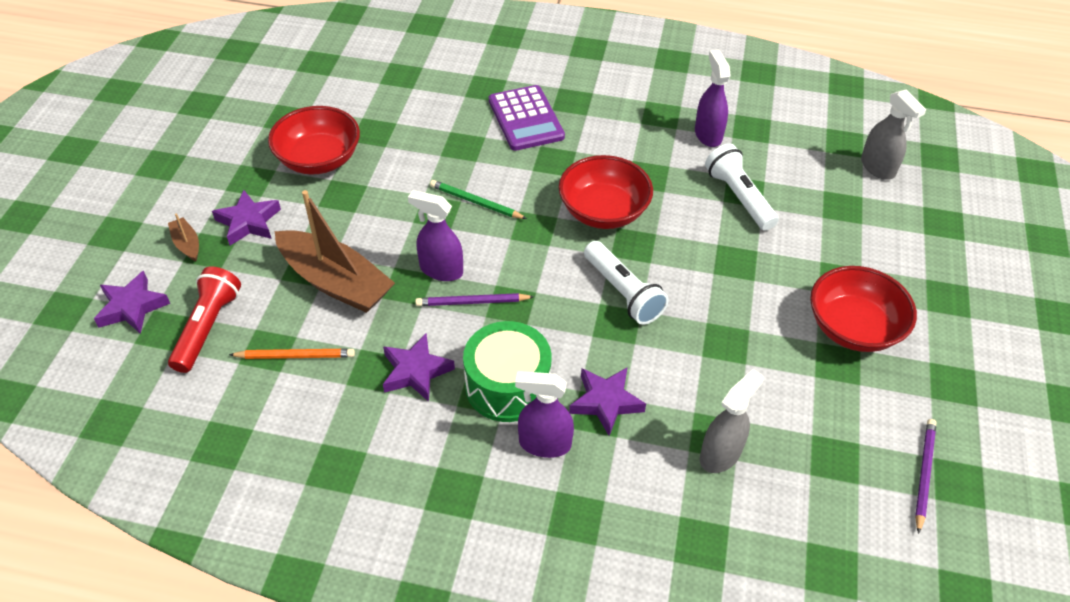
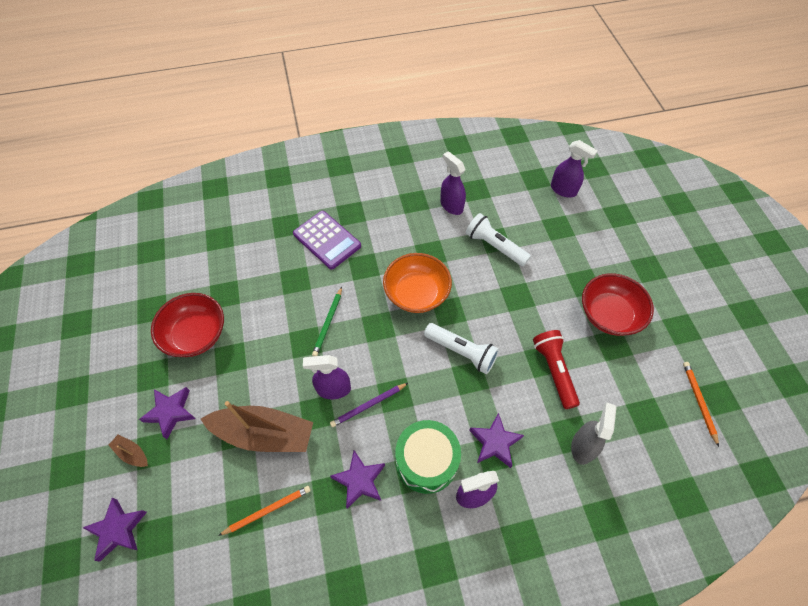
camera: 25 degrees left, 10 degrees up
red flashlight [168,266,241,373] -> red flashlight moved to [533,330,580,409]
green pencil [430,180,527,219] -> green pencil turned 75 degrees counterclockwise [312,287,342,356]
red bowl [558,155,653,229] -> orange bowl [383,253,452,313]
grey spray bottle [861,90,926,180] -> purple spray bottle [551,140,598,198]
purple pencil [915,419,936,534] -> orange pencil [683,362,719,447]

